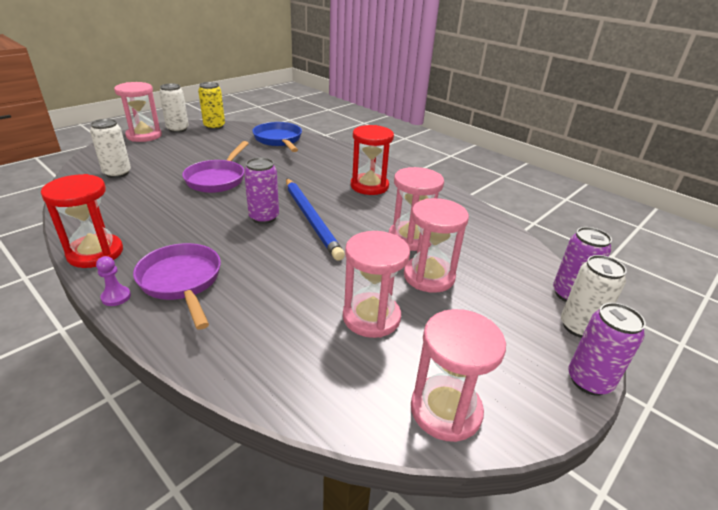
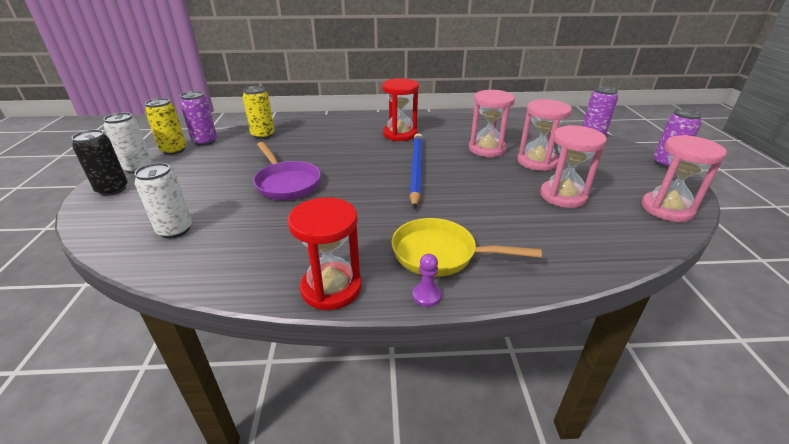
camera: 45 degrees left, 0 degrees up
pink hourglass [114,82,162,142] -> black can [72,130,128,196]
purple pan [133,243,221,330] -> yellow pan [392,218,542,277]
purple can [244,157,279,224] -> purple can moved to [180,91,217,146]
blue pan [252,122,302,152] -> yellow can [243,86,275,139]
blue pencil [286,178,345,261] -> blue pencil turned 105 degrees counterclockwise [409,133,423,209]
white can [561,255,627,338] -> none

